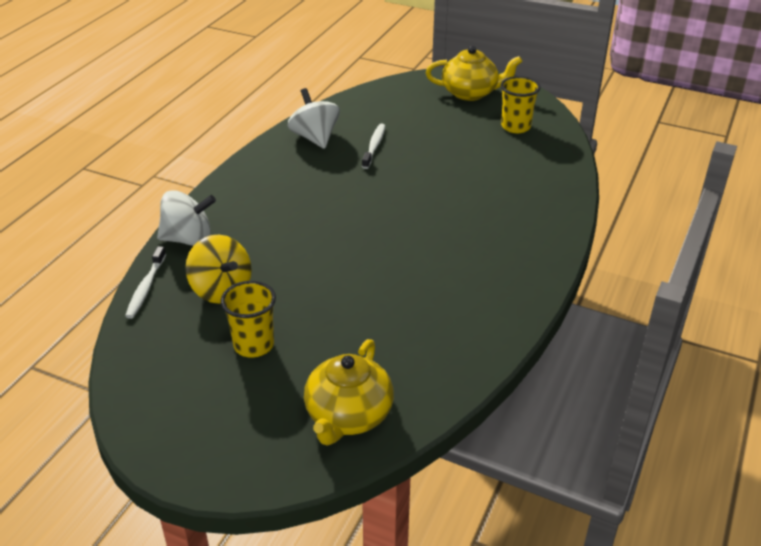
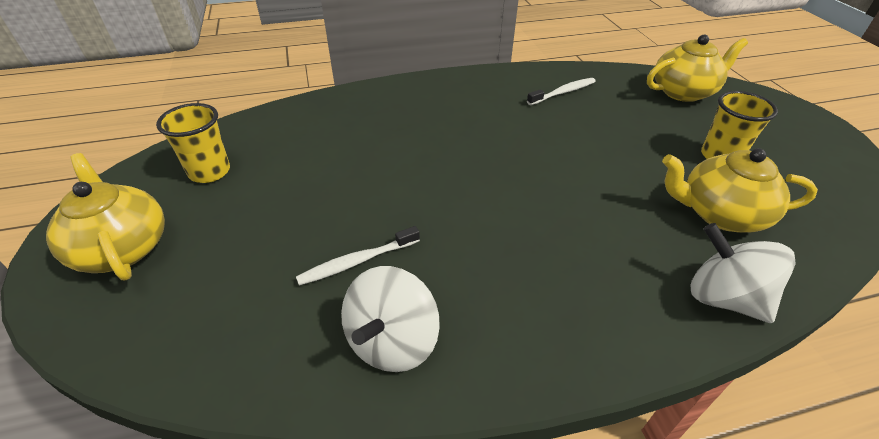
camera: 130 degrees left, 5 degrees up
white toothbrush [125,246,166,319] -> white toothbrush moved to [527,78,596,105]
yellow spinning top [185,235,252,304] -> yellow teapot [662,148,818,233]

